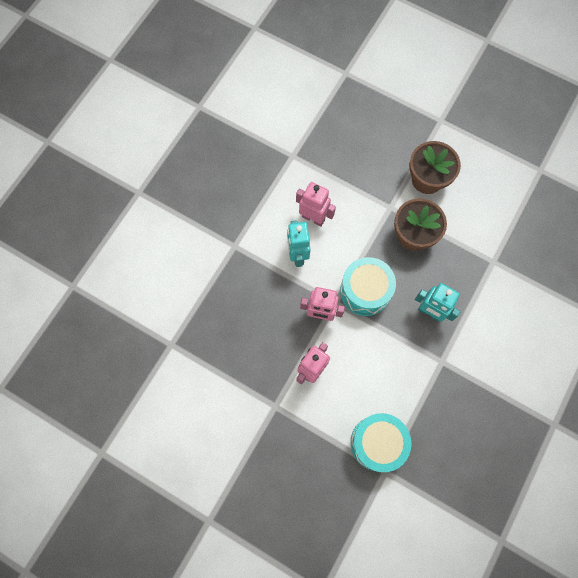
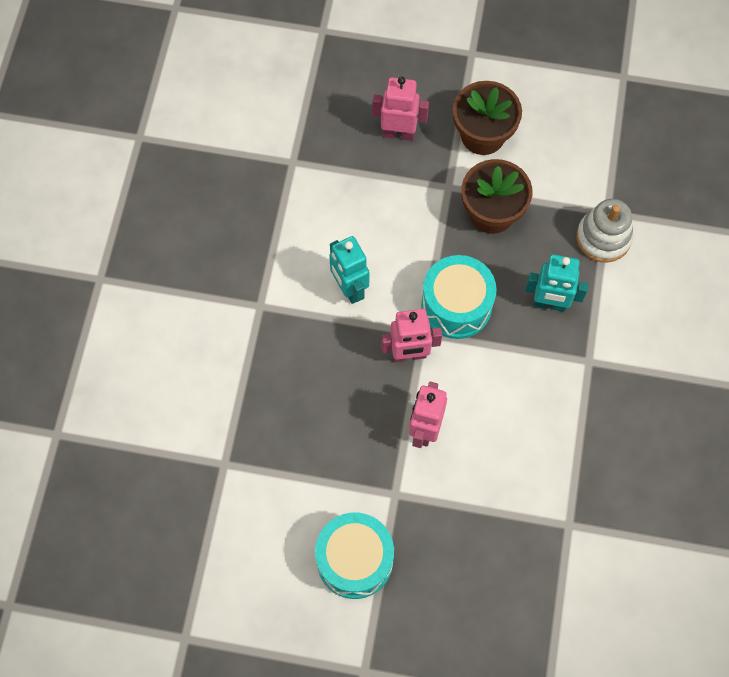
camera: 20 degrees left, 5 degrees down
pink robot [296,182,336,227] -> pink robot moved to [372,77,429,141]
turquoise drum [351,413,411,472] -> turquoise drum moved to [315,512,394,599]
none -> white stacking toy [577,199,633,263]

